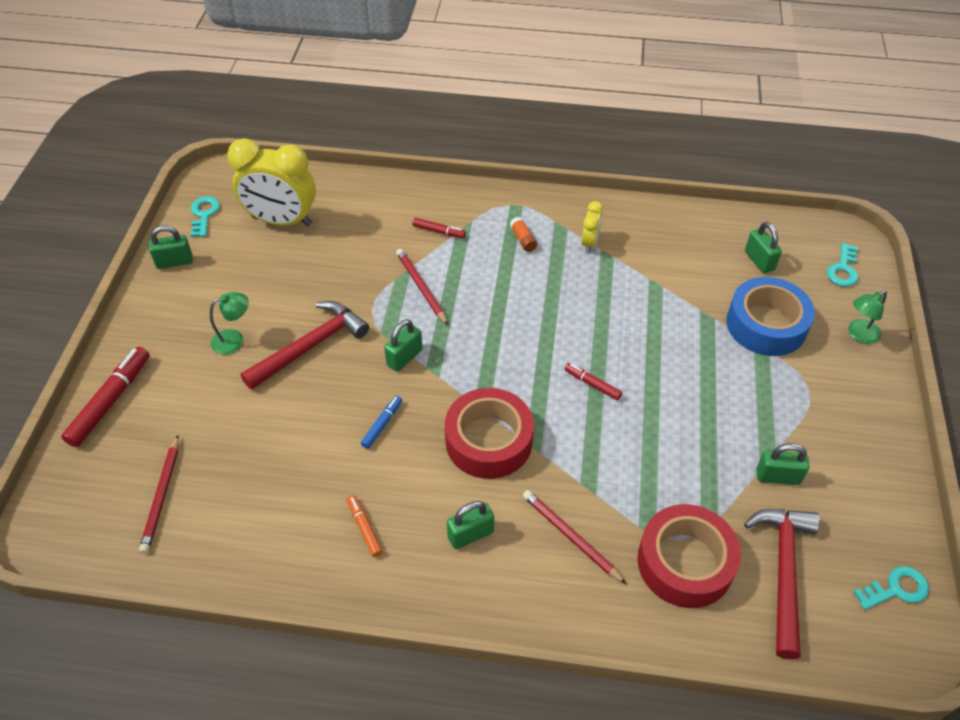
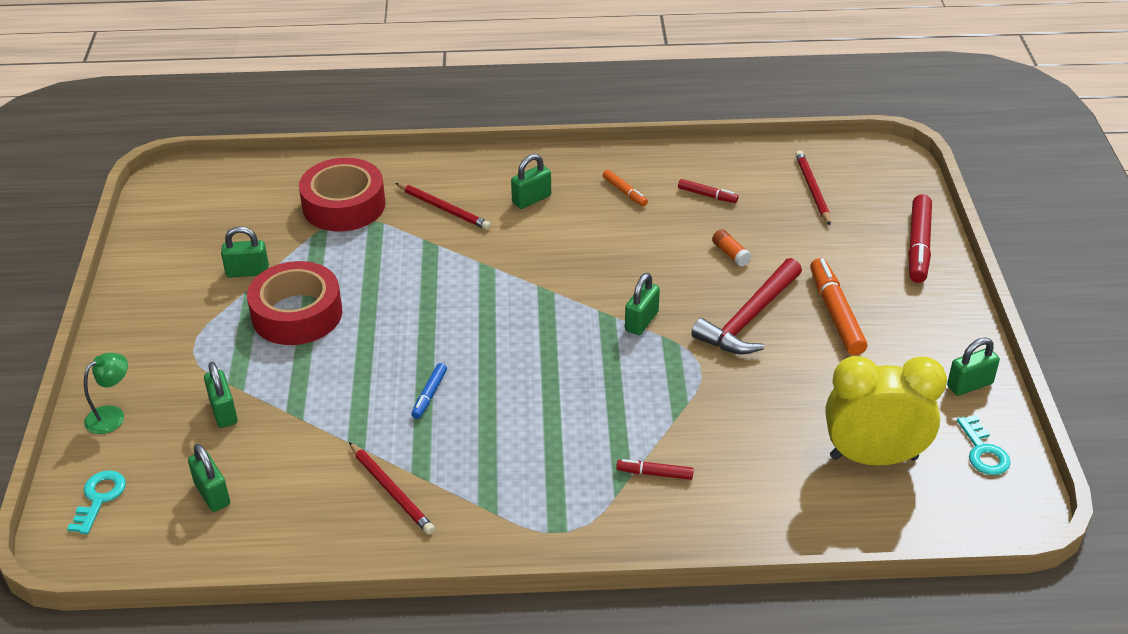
camera: 170 degrees right, 10 degrees down
green lamp [210,292,249,355] -> orange marker [810,258,867,355]
blue marker [361,395,402,449] -> blue marker moved to [411,363,447,419]
red pencil [396,249,448,325] -> red pencil moved to [349,442,435,535]
red tape [445,388,534,479] -> red tape moved to [247,261,342,345]
orange glue stick [510,217,537,252] -> orange glue stick moved to [712,229,751,266]
red marker [565,363,622,400] -> red marker moved to [678,179,738,203]
yellow clock [581,201,603,253] -> none
blue tape [726,277,815,356] -> green padlock [204,362,238,428]
red hammer [744,509,820,660] -> none
turquoise key [853,566,929,610] -> none

